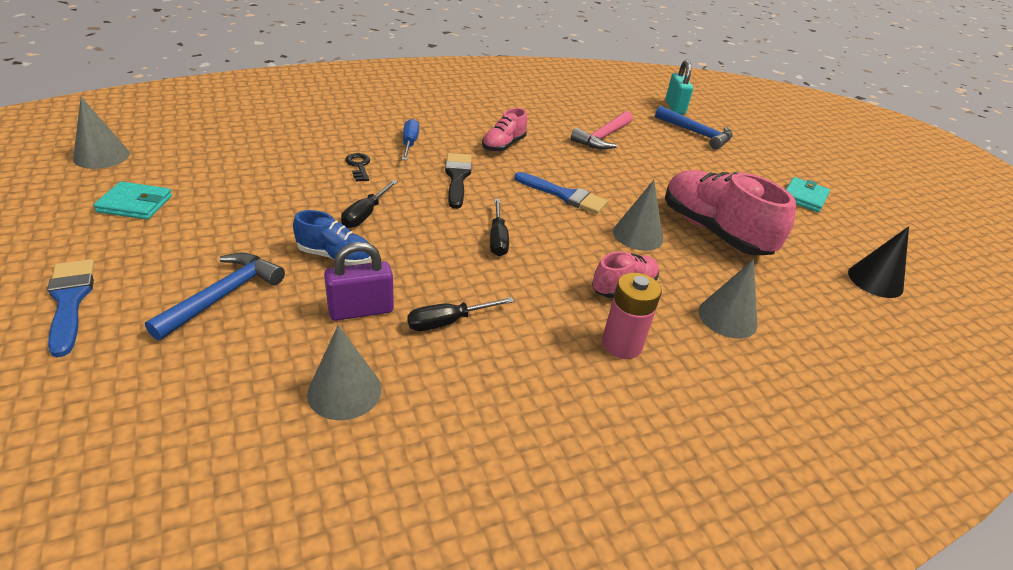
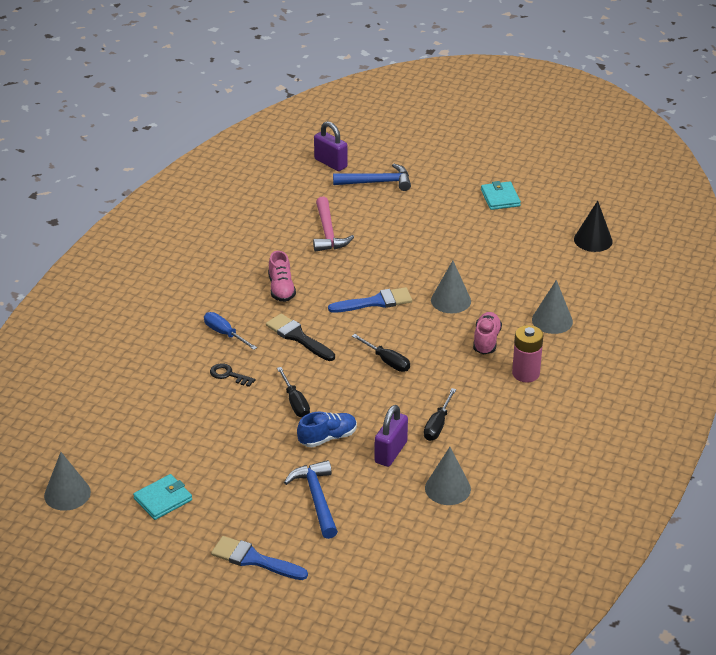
camera: 40 degrees left, 0 degrees up
pink shoe [665,170,796,256] -> none
turquoise padlock [666,60,693,115] -> purple padlock [314,121,348,171]

